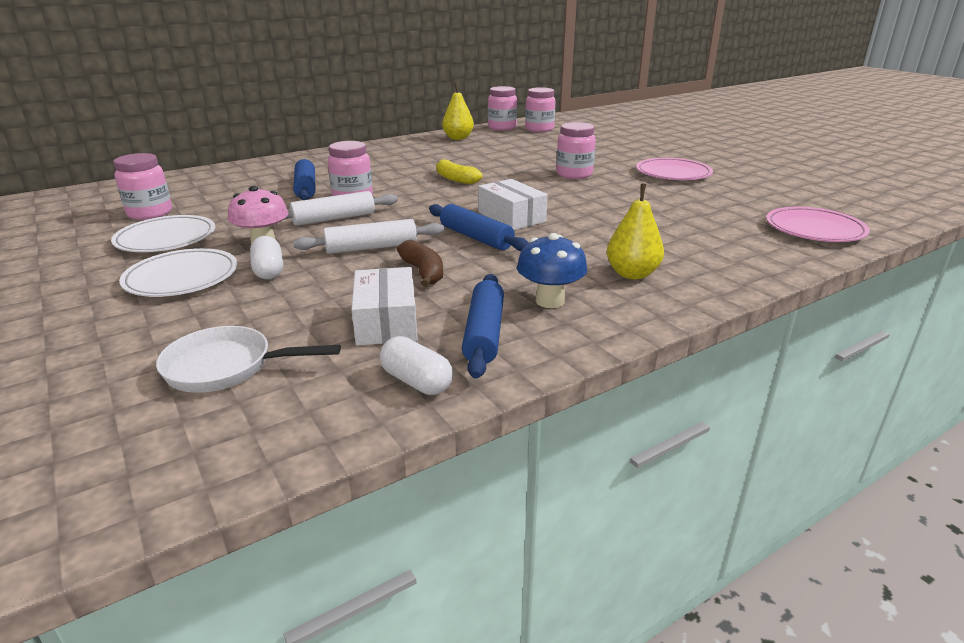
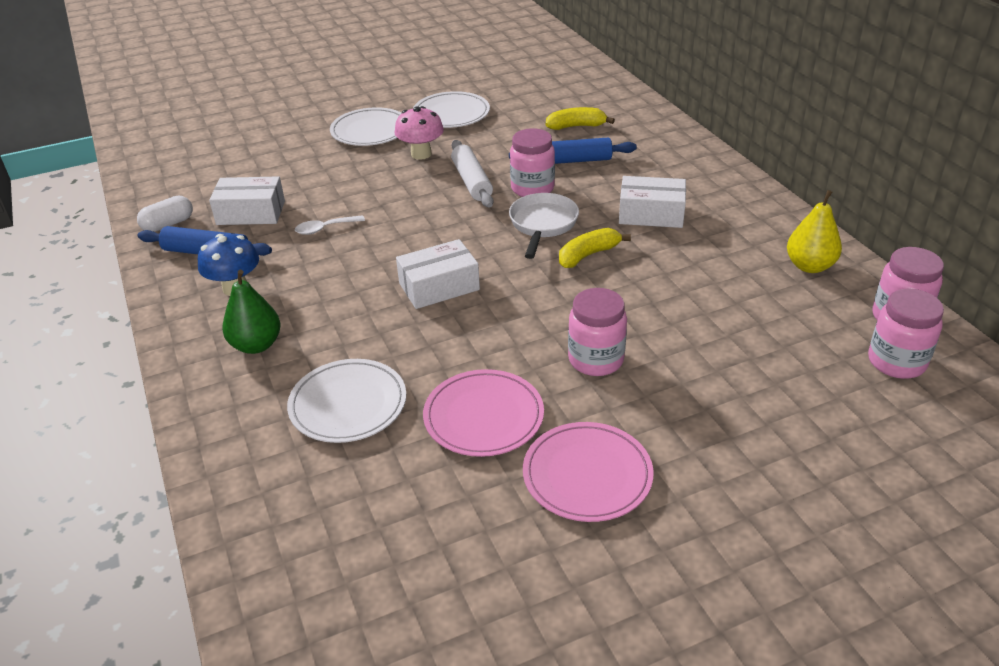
camera: 100 degrees right, 10 degrees up
pink jar [113,153,172,220] -> none
white pan [156,326,341,393] -> white pan moved to [509,193,579,259]
white capsule [250,236,283,279] -> none
white rolling pin [293,219,444,254] -> none
brown banana [397,240,443,287] -> white spoon [295,215,365,235]
blue rolling pin [429,204,528,251] -> none
yellow pear [607,184,664,280] -> green pear [222,270,281,354]
pink plate [766,207,870,242] -> pink plate moved to [423,369,544,457]
none -> white plate [287,359,406,443]
none -> yellow banana [546,107,615,130]
none -> white box [619,176,686,228]

